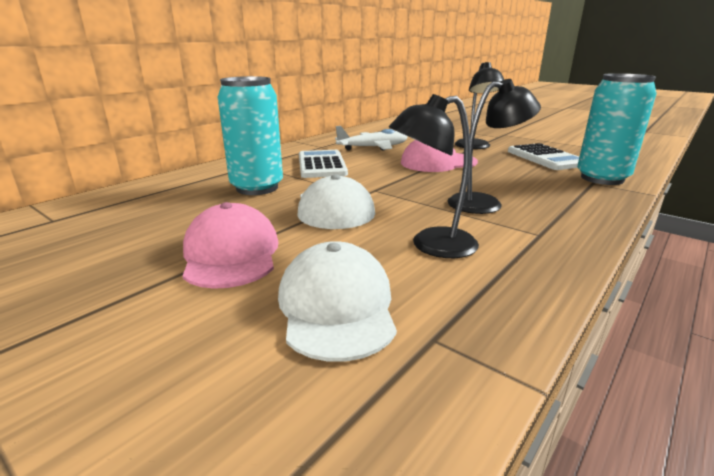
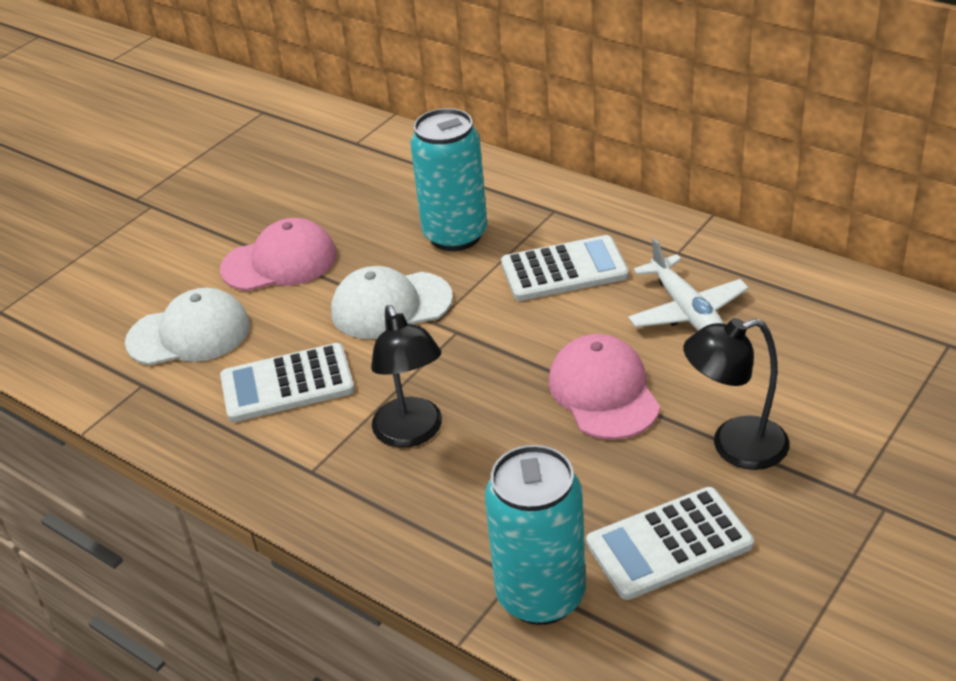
camera: 90 degrees right, 15 degrees up
black lamp [389,94,479,258] -> white calculator [220,343,355,422]

